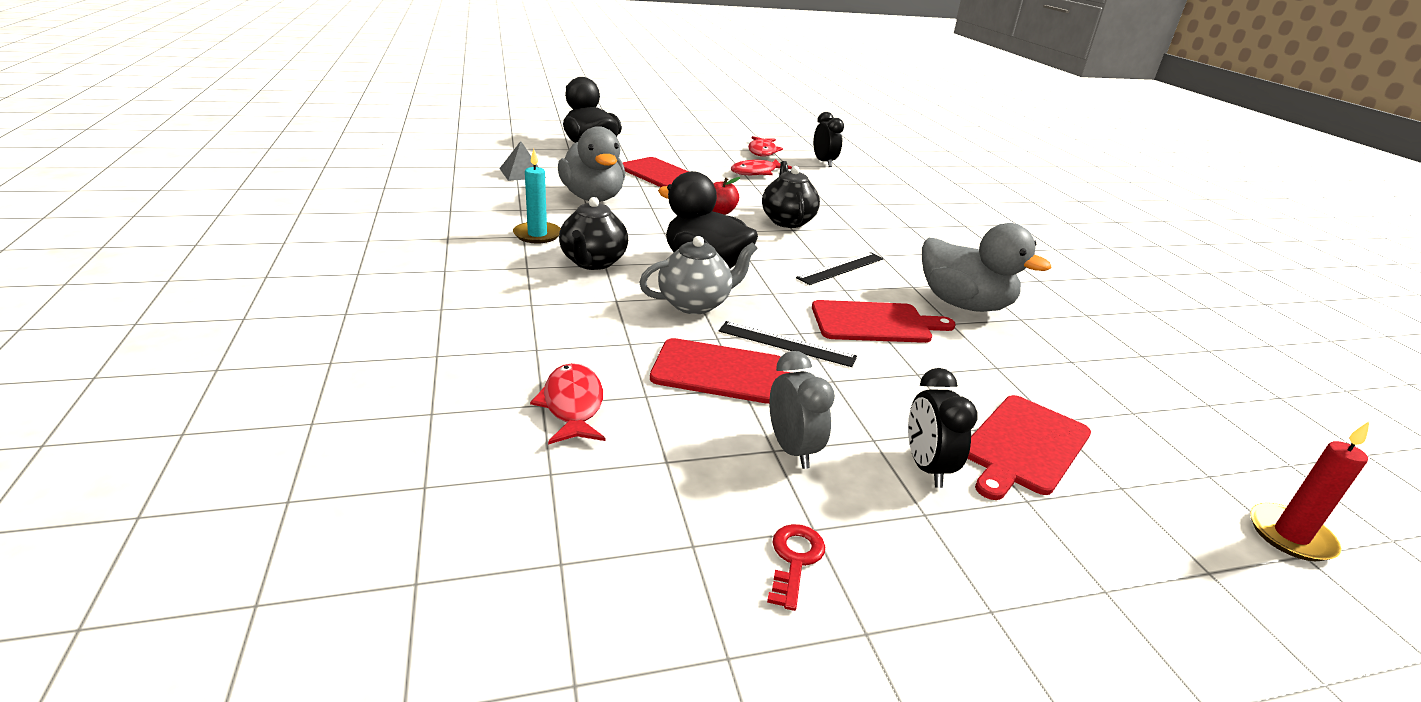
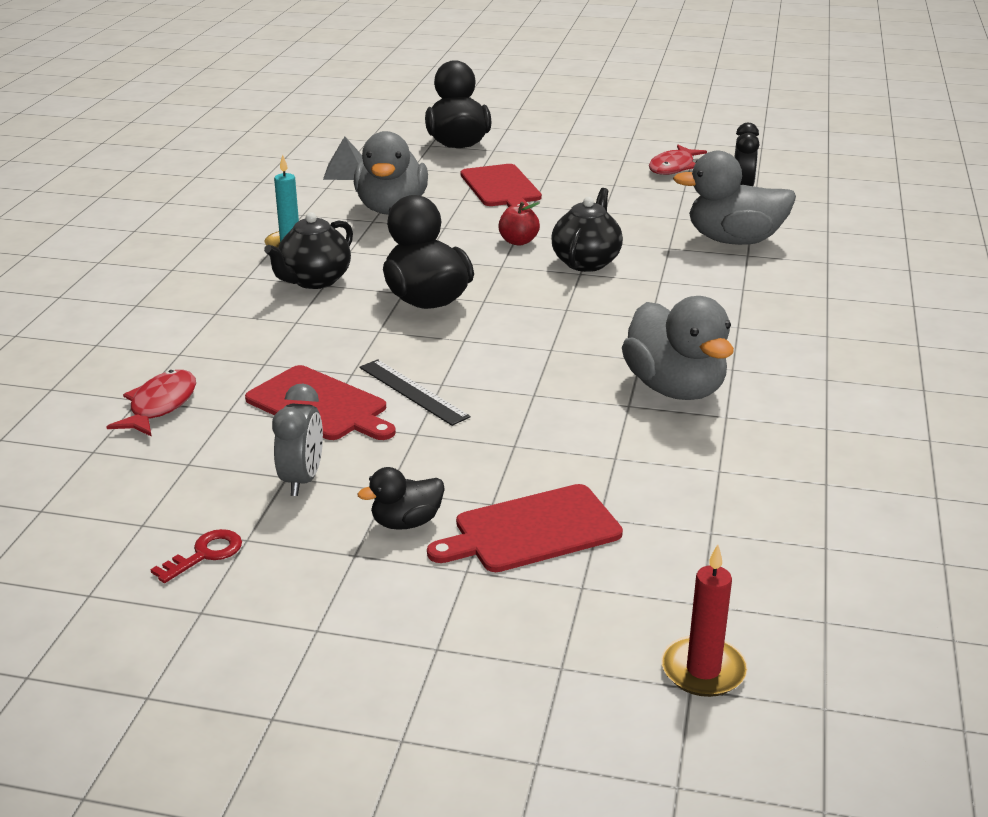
camera: 30 degrees right, 0 degrees up
grey teapot [639,236,758,314] -> none
red fish [731,159,792,175] -> none
black ruler [796,252,884,285] -> none
red cutting board [812,300,956,343] -> none
black clock [908,368,978,488] -> black duck [358,467,445,530]
none -> grey duck [673,151,796,245]

